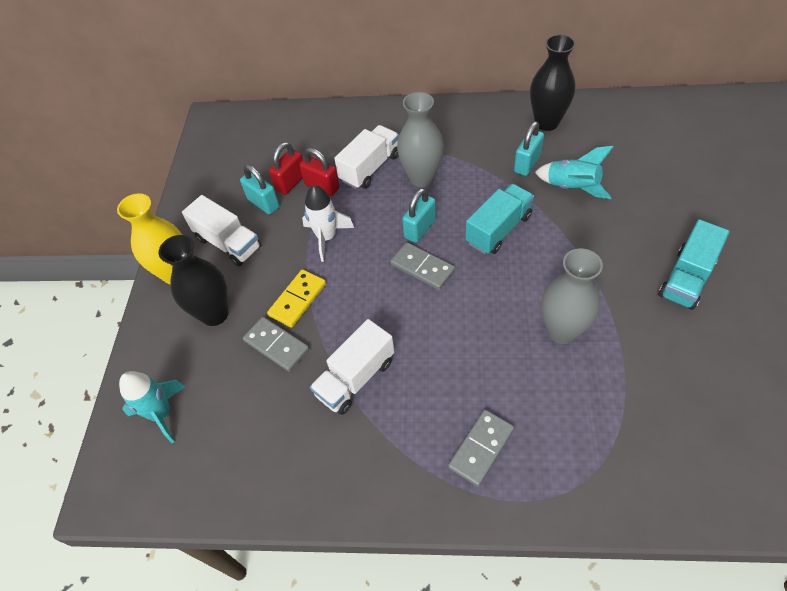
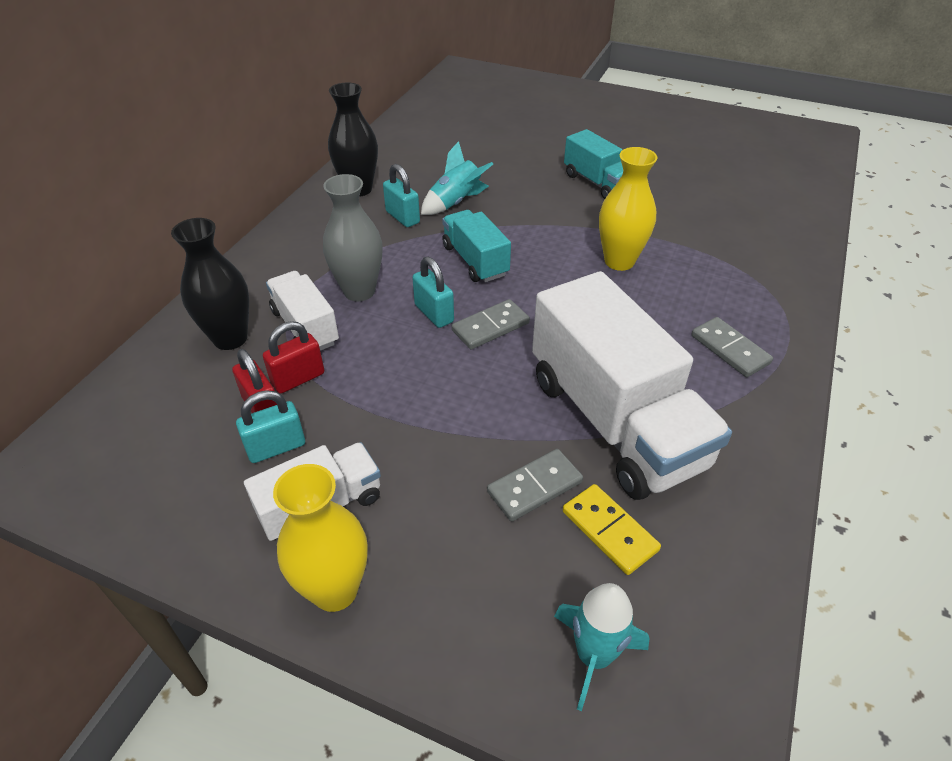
camera: 75 degrees left, 10 degrees down
black vase [158,235,228,326] -> black vase moved to [171,218,249,350]
yellow domino [267,269,326,328] -> yellow domino moved to [563,484,661,575]
white rocket [302,185,354,262] -> none
white truck [310,319,395,415] -> white truck [532,271,732,500], size x1.93
grey vase [541,248,603,344] -> yellow vase [599,147,657,271]

